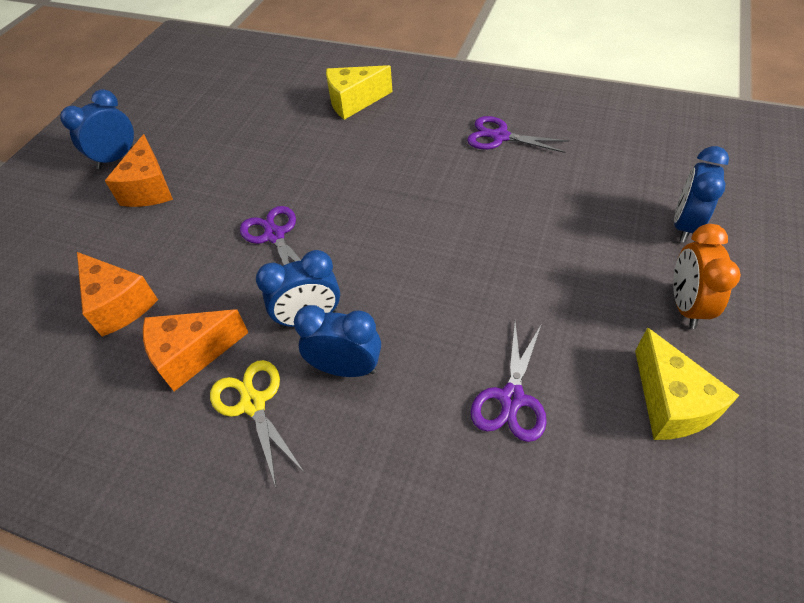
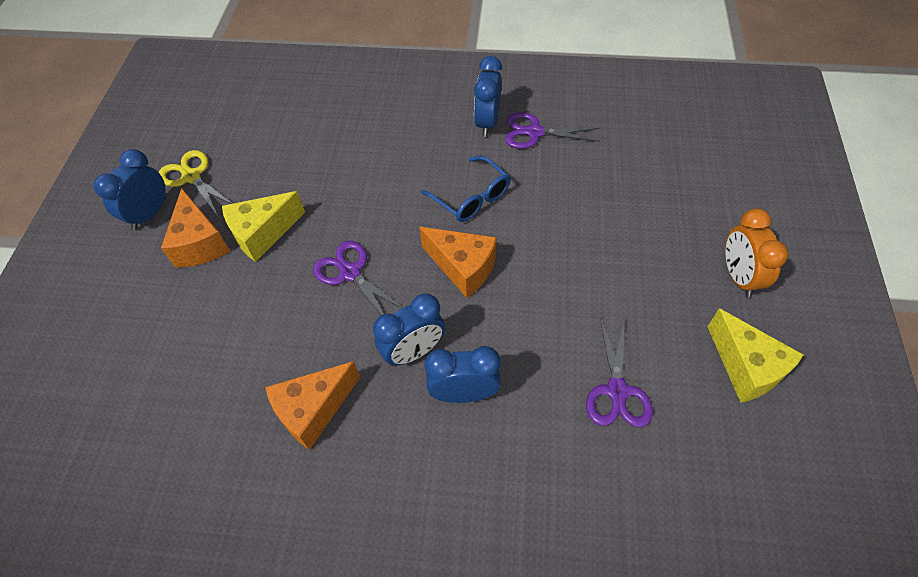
camera: 15 degrees left, 5 degrees up
orange cheese [77,252,158,337] -> orange cheese moved to [419,227,497,298]
yellow scissors [210,360,304,487] -> yellow scissors moved to [159,150,233,216]
yellow cheese [326,65,393,120] -> yellow cheese moved to [222,191,305,262]
blue clock [674,146,729,242] -> blue clock moved to [474,56,502,137]
none -> blue glasses [421,156,510,222]

